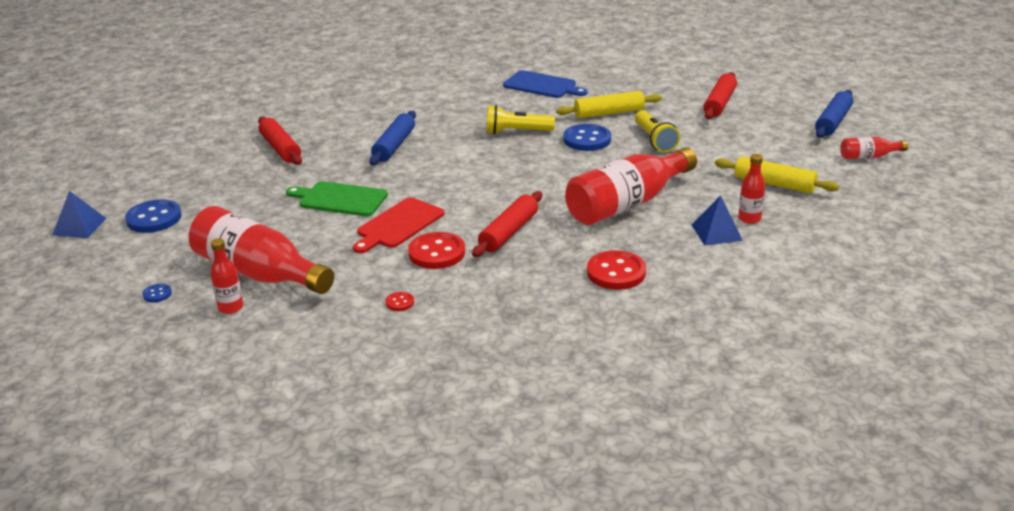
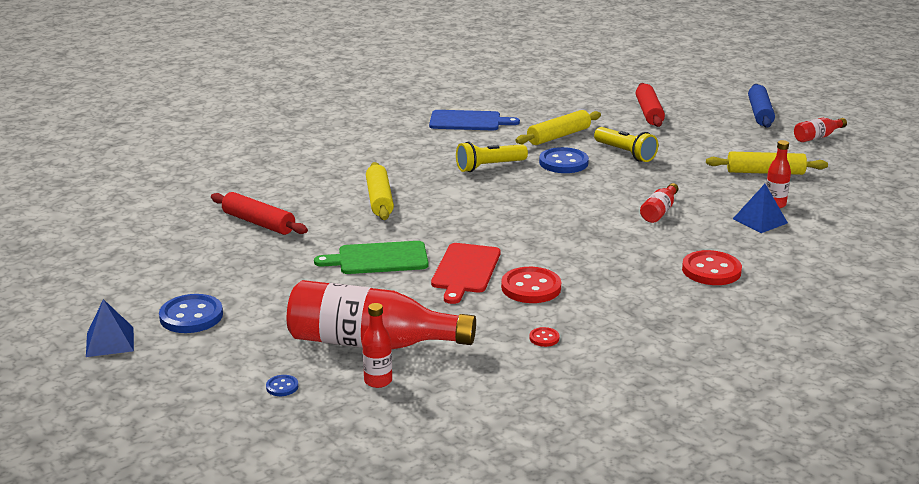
camera: 25 degrees left, 5 degrees down
blue rolling pin [369,111,416,165] -> yellow rolling pin [366,162,394,220]
red rolling pin [472,191,542,257] -> none
red bottle [565,147,697,225] -> red bottle [640,183,679,223], size x0.46

